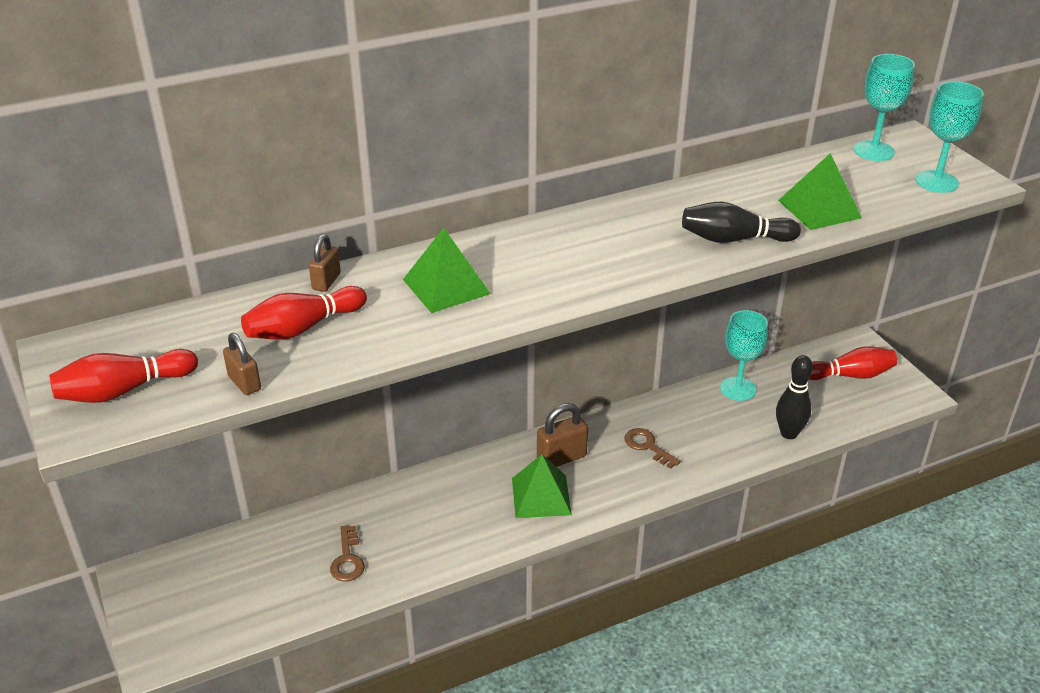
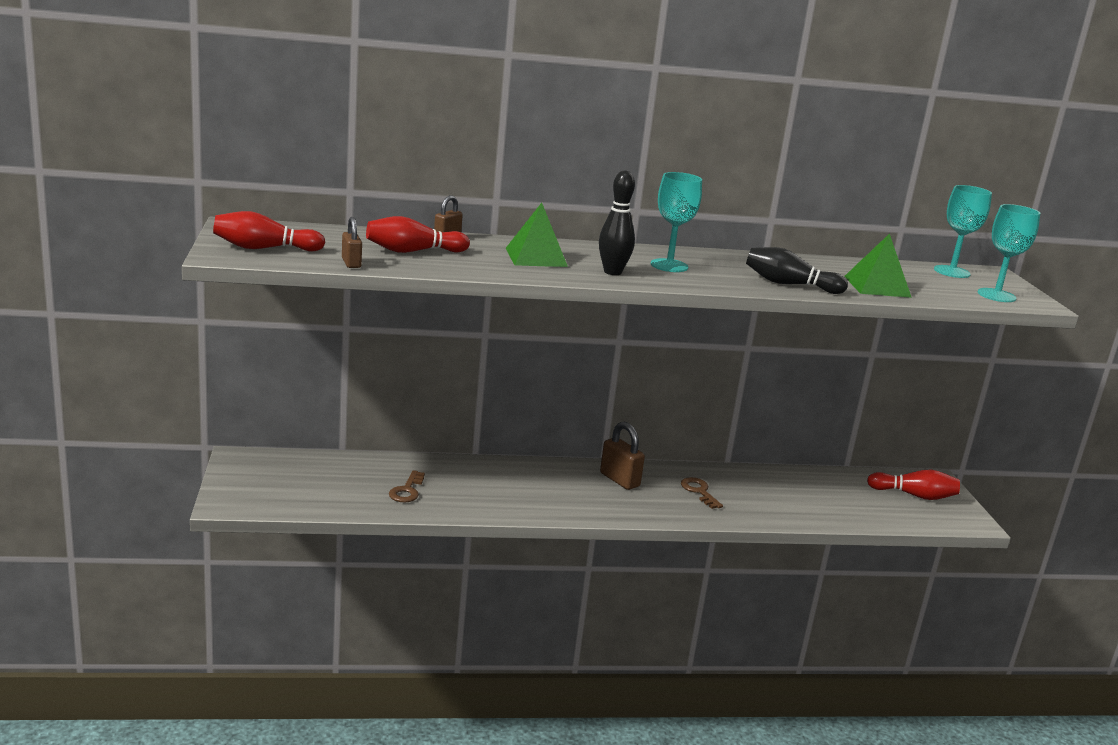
camera: 15 degrees right, 15 degrees down
green pyramid [512,454,572,518] -> none
brown padlock [537,403,588,467] -> brown padlock turned 60 degrees clockwise [600,422,645,490]
turquoise goblet [720,310,768,401] -> turquoise goblet moved to [651,172,702,272]
black bowling pin [776,355,813,439] -> black bowling pin moved to [599,171,635,275]

